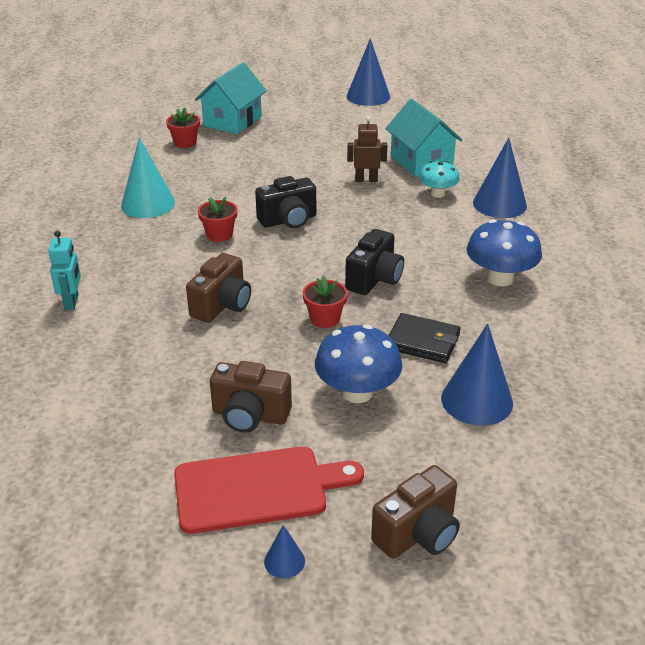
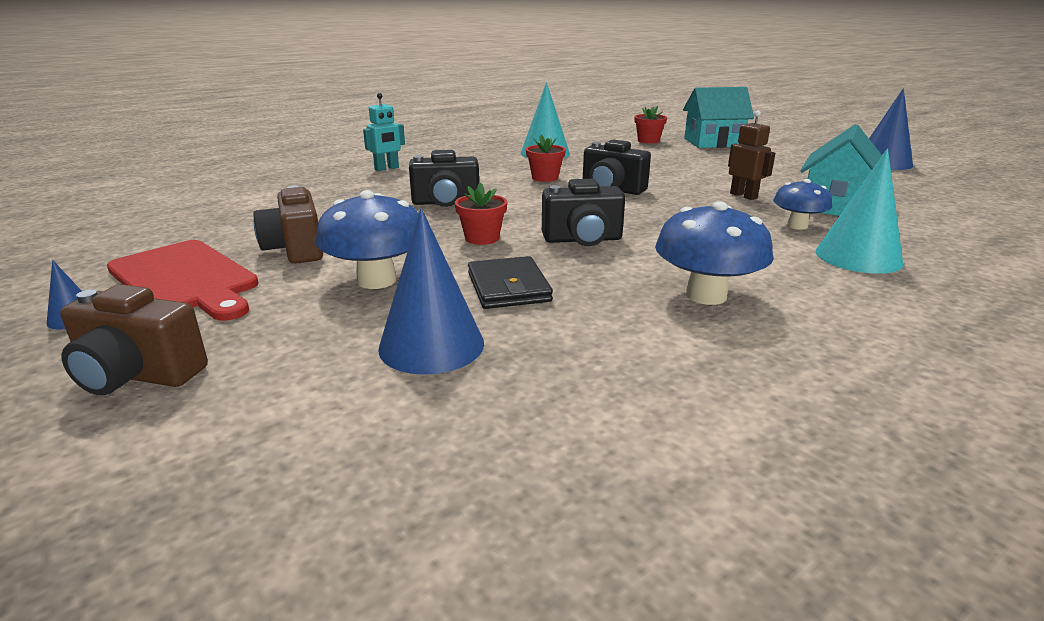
camera: 55 degrees right, 10 degrees down
brown camera [186,253,251,323] -> black camera [409,150,479,207]
turquoise mushroom [419,161,460,198] -> blue mushroom [773,179,832,230]
blue cone [473,138,527,218] -> turquoise cone [815,148,903,274]

